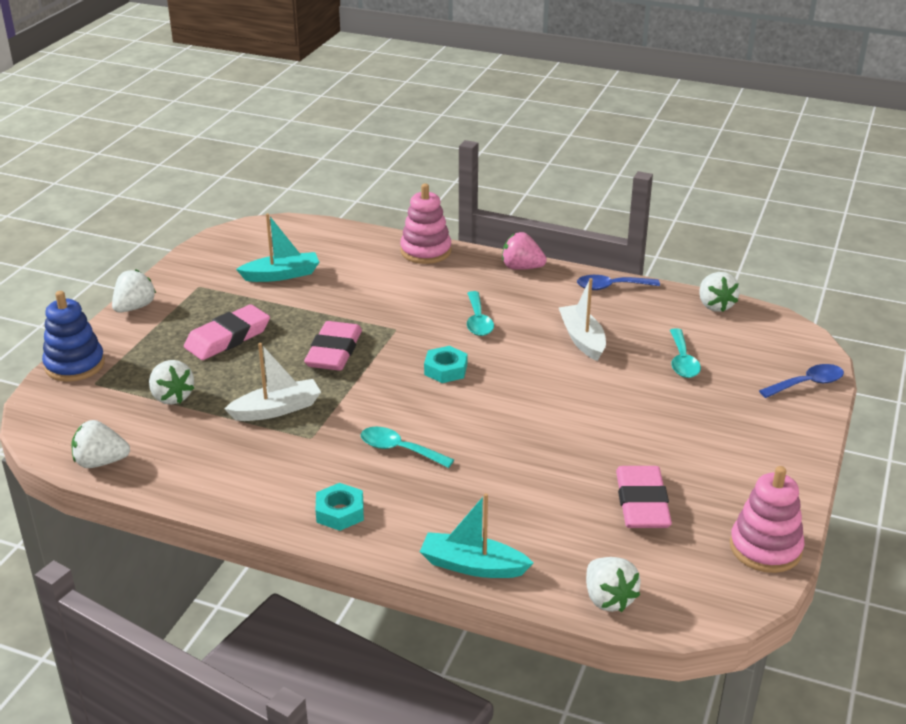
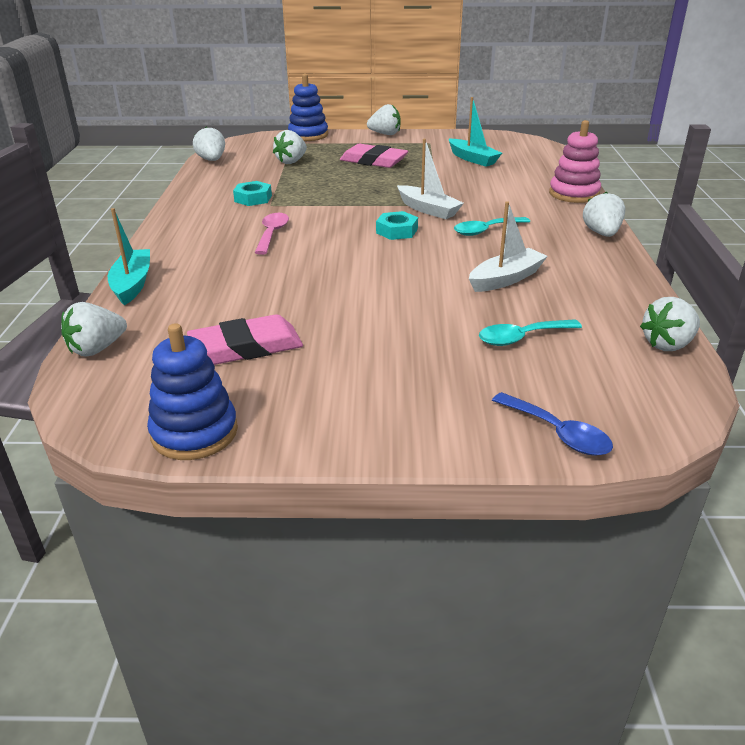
camera: 70 degrees right, 0 degrees up
white boat [225,343,321,421] -> white boat moved to [397,139,464,219]
pink eraser [304,321,362,371] -> none
turquoise nut [315,483,364,531] -> turquoise nut moved to [233,181,272,206]
turquoise spoon [361,427,454,468] -> pink spoon [255,213,289,255]
pink strawberry [502,232,547,270] -> white strawberry [583,192,625,237]
blue spoon [577,275,660,290] -> none
pink stacking toy [730,466,804,573] -> blue stacking toy [147,323,238,460]

